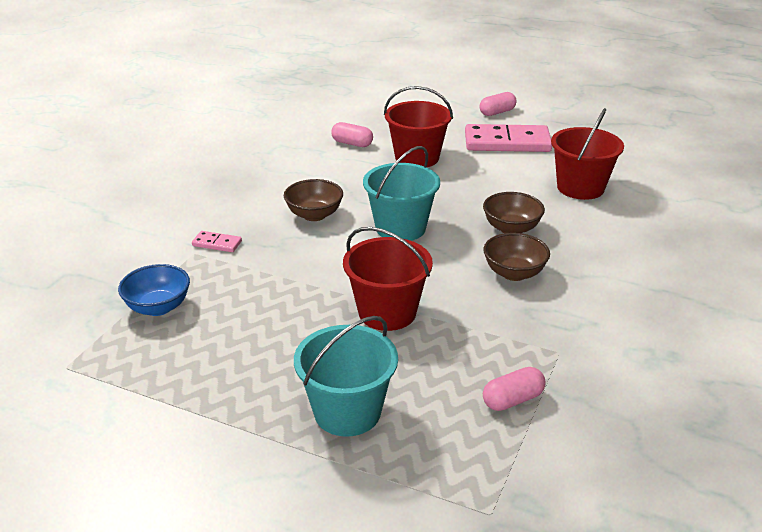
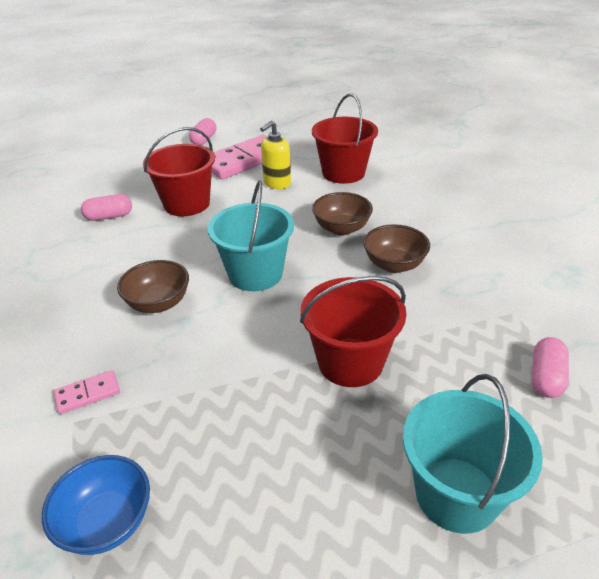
camera: 40 degrees left, 5 degrees up
none -> yellow soap dispenser [260,121,291,189]

